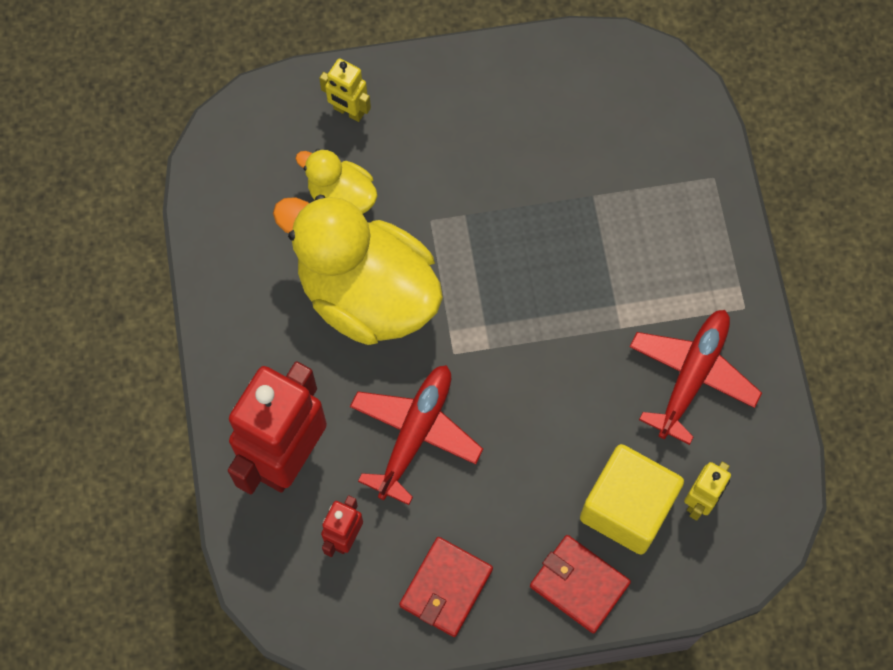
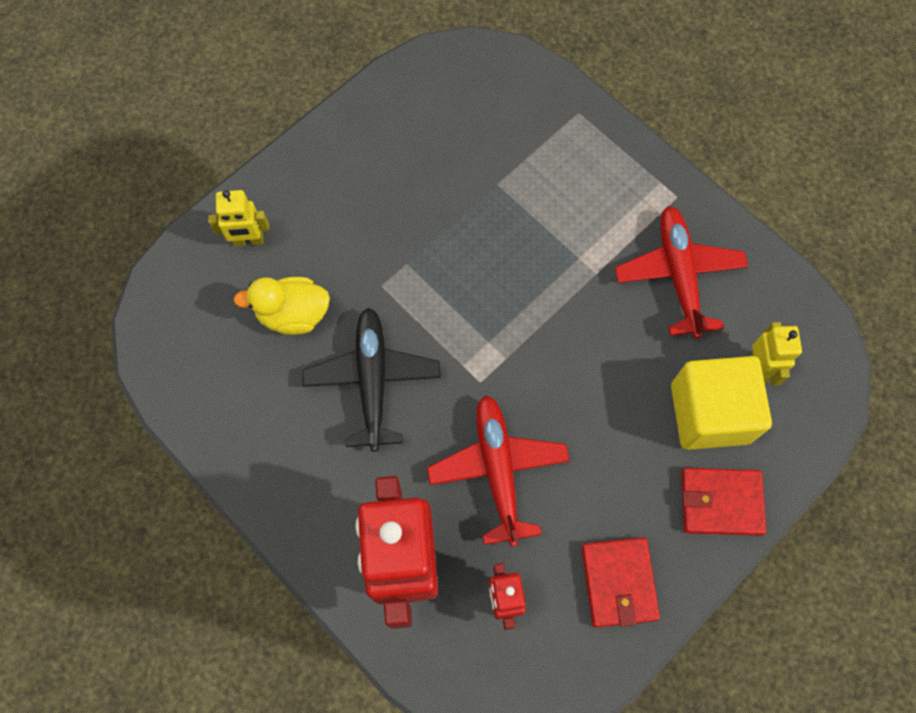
camera: 35 degrees left, 0 degrees up
yellow duck [273,194,443,345] -> black plane [302,307,441,452]

